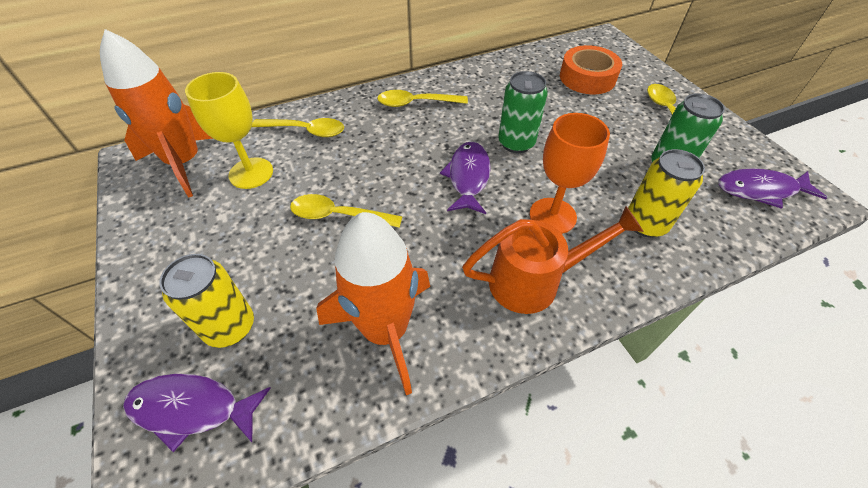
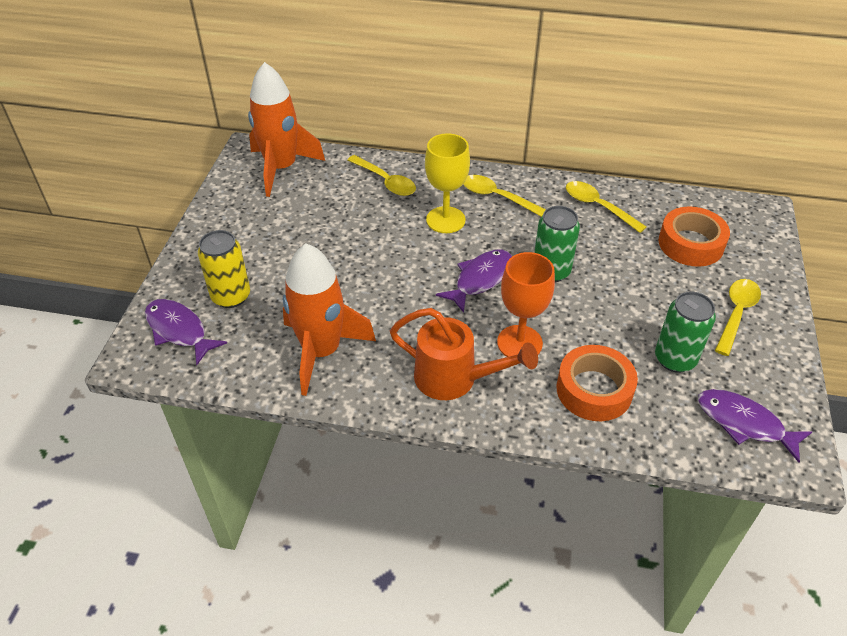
camera: 35 degrees right, 5 degrees down
yellow goblet [185,72,273,189] -> yellow goblet moved to [425,133,470,233]
yellow spoon [290,194,403,228] -> yellow spoon moved to [566,181,647,233]
yellow can [628,149,705,238] -> orange tape [556,345,638,421]

